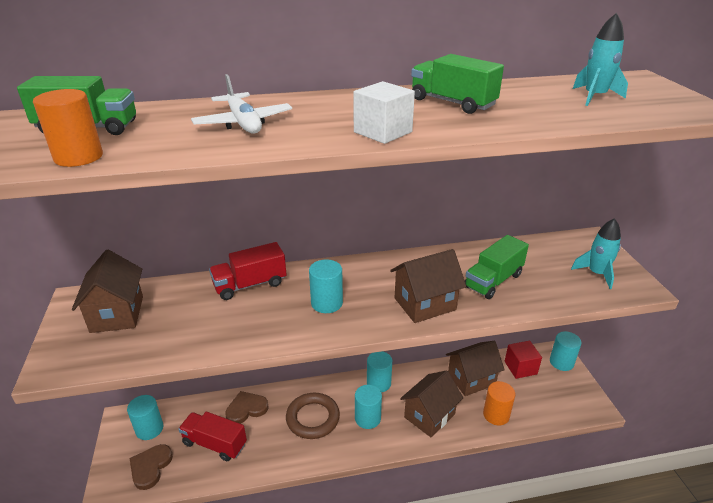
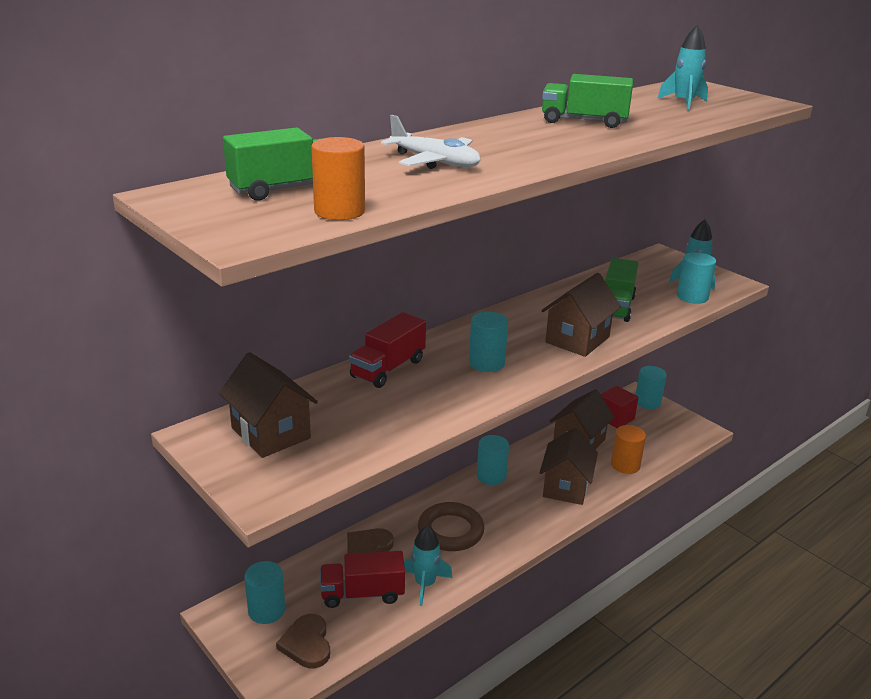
camera: 30 degrees left, 5 degrees down
white cube [354,81,415,144] -> none
turquoise cylinder [355,385,382,429] -> turquoise cylinder moved to [677,252,716,304]
none -> turquoise rocket [404,525,452,606]

